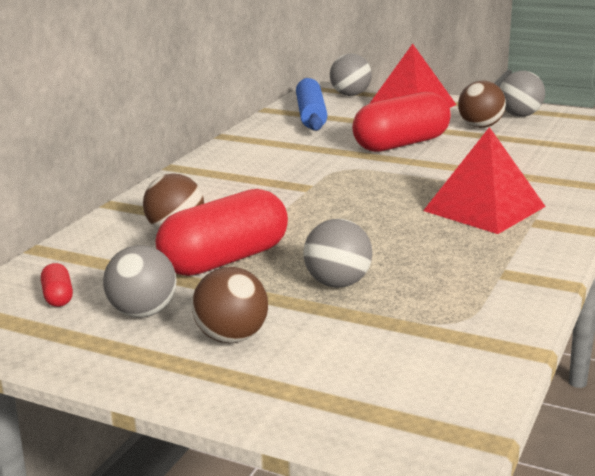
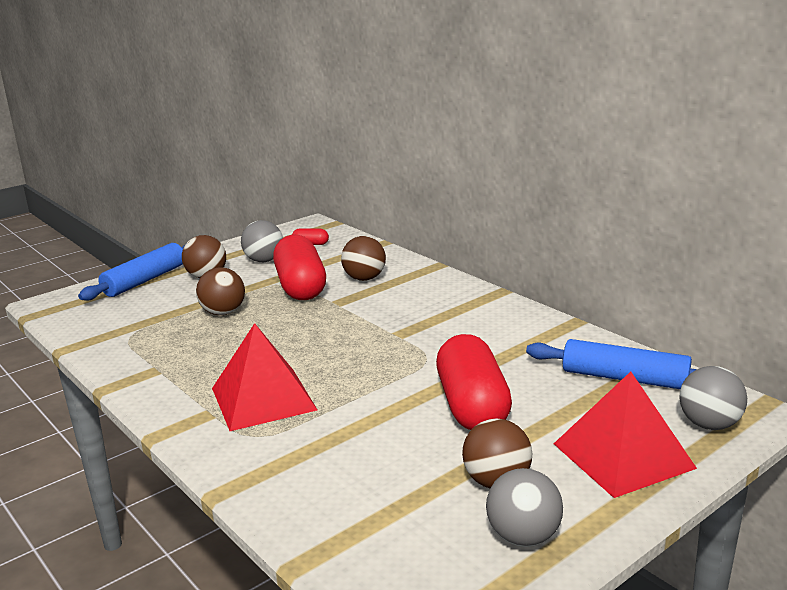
camera: 115 degrees right, 0 degrees up
grey ball [303,219,372,288] -> brown ball [196,267,245,315]
none -> blue rolling pin [78,243,186,301]

